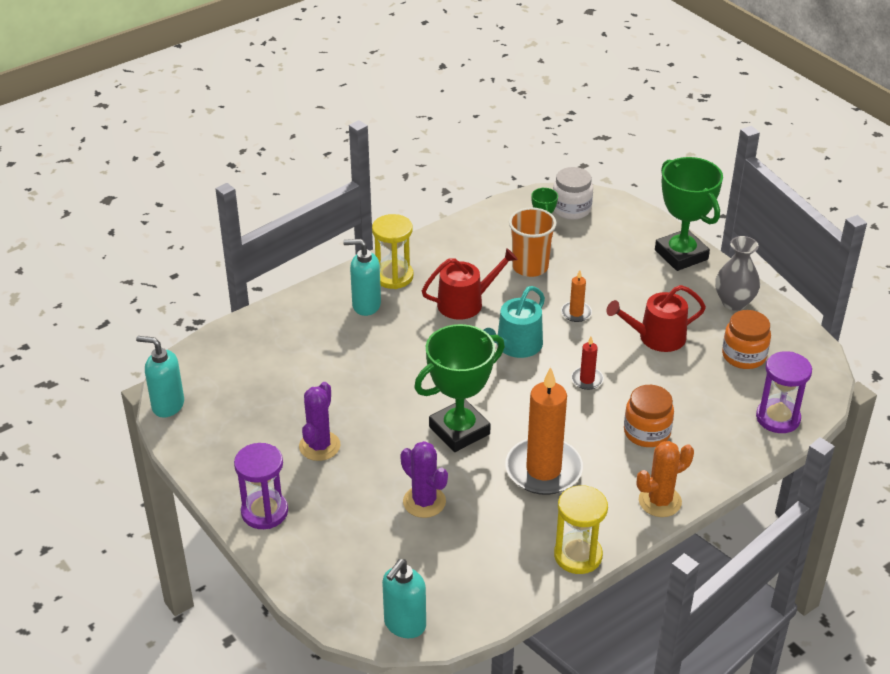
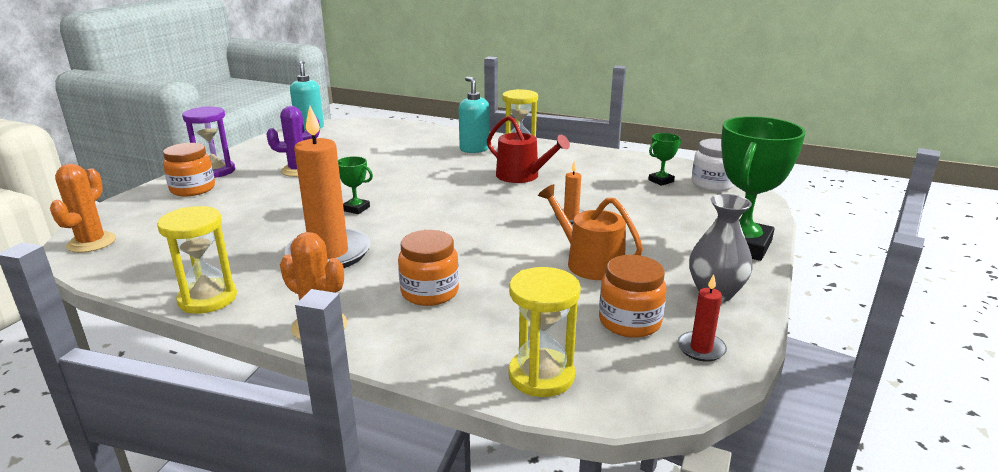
camera: 60 degrees right, 15 degrees down
turquoise soap dispenser [382,559,426,638] -> orange cactus [50,164,116,253]
purple cactus [400,441,448,518] -> none
green trophy [414,324,505,452] -> green trophy [338,156,373,214], size x0.46
turquoise watering can [484,286,545,358] -> none
orange cup [509,207,556,277] -> none
red candle [571,337,604,390] -> red candle moved to [678,274,727,362]
red watering can [606,285,706,352] -> orange watering can [538,184,643,280]
purple hourglass [756,351,812,433] -> yellow hourglass [509,267,581,397]
none -> orange jar [163,143,215,196]

